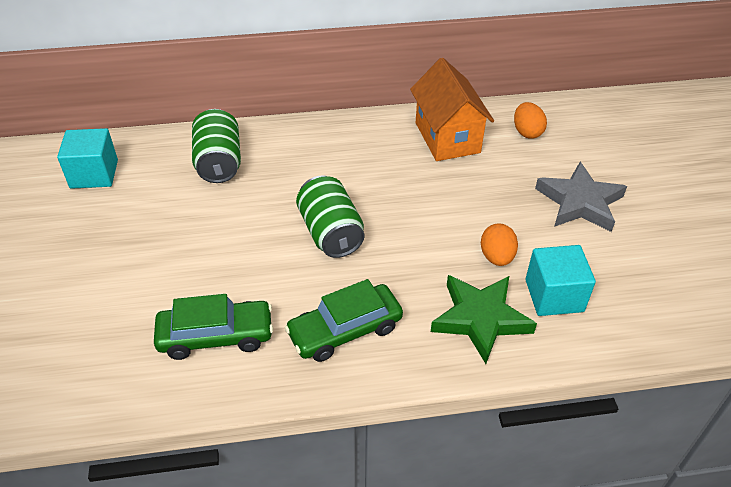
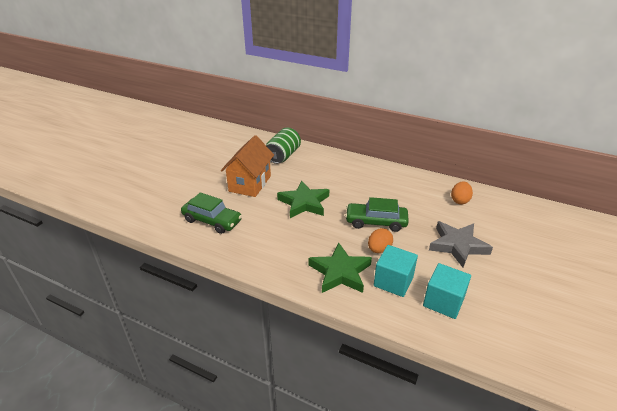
camera: 35 degrees right, 10 degrees down
turquoise cube [57,128,118,189] -> turquoise cube moved to [423,263,471,319]
green car [284,279,403,362] -> green car moved to [345,197,409,232]
green can [296,175,364,258] -> green star [277,181,329,218]
orange house [410,58,494,161] -> orange house moved to [221,135,274,197]

